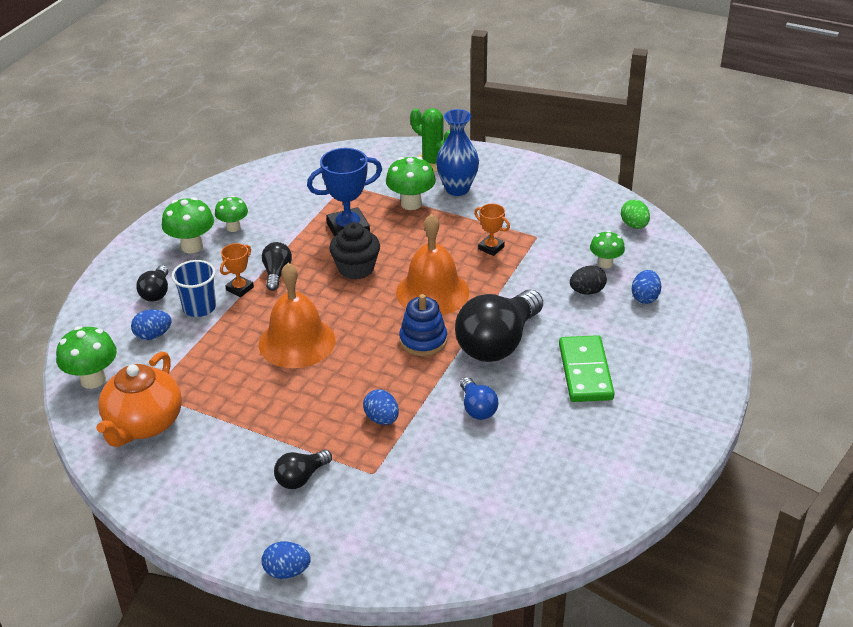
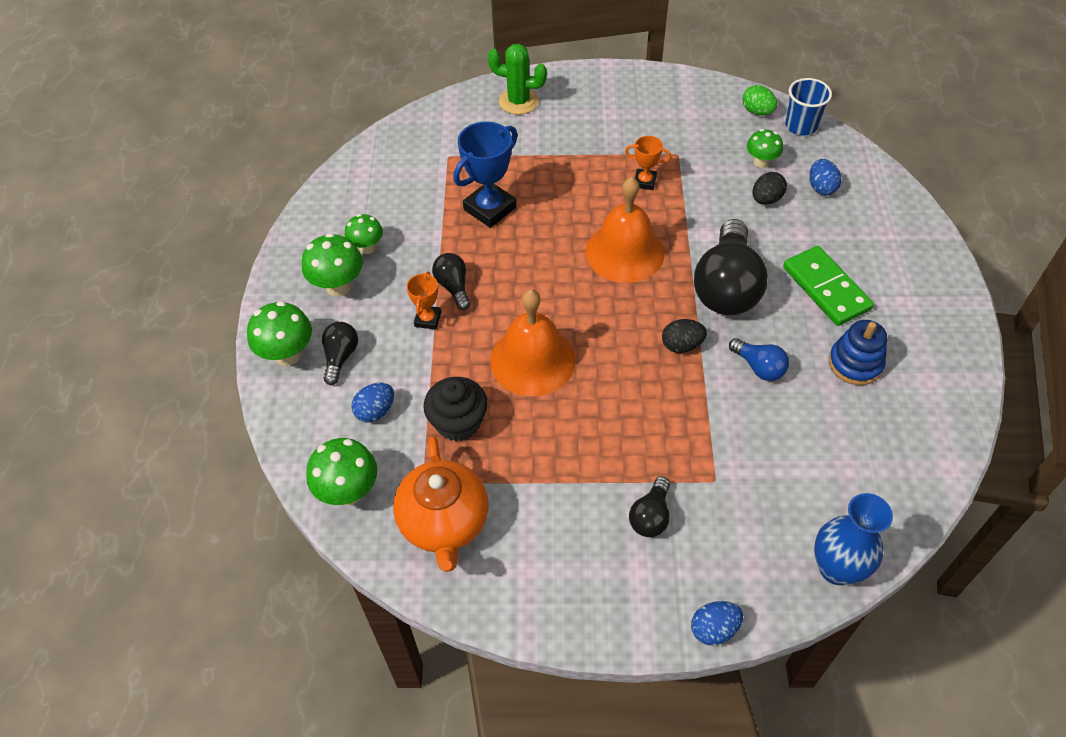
camera: 25 degrees left, 15 degrees up
black light bulb [136,265,168,302] -> black light bulb turned 150 degrees counterclockwise [322,322,358,385]
blue cup [172,260,216,317] -> blue cup moved to [785,78,832,136]
black cupcake [329,222,380,280] -> black cupcake moved to [423,377,488,441]
blue egg [363,389,399,425] -> none
green mushroom [386,157,436,210] -> green mushroom moved to [247,301,312,366]
blue stacking toy [399,294,447,356] -> blue stacking toy moved to [828,320,887,385]
blue vase [436,109,479,196] -> blue vase moved to [814,493,893,585]
none -> black egg [662,319,707,353]

